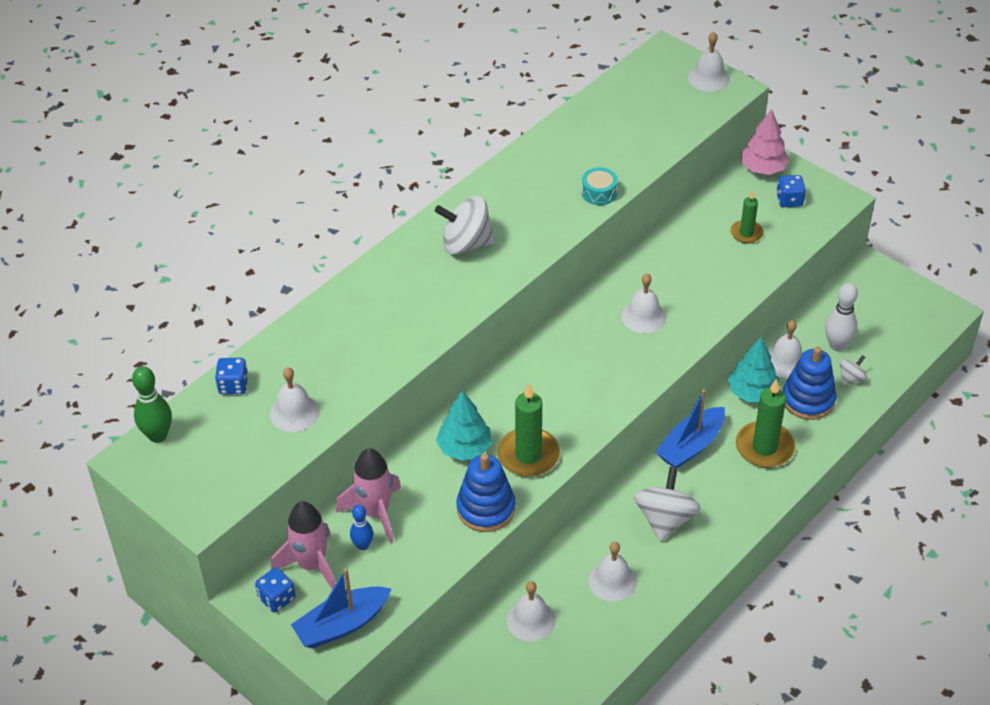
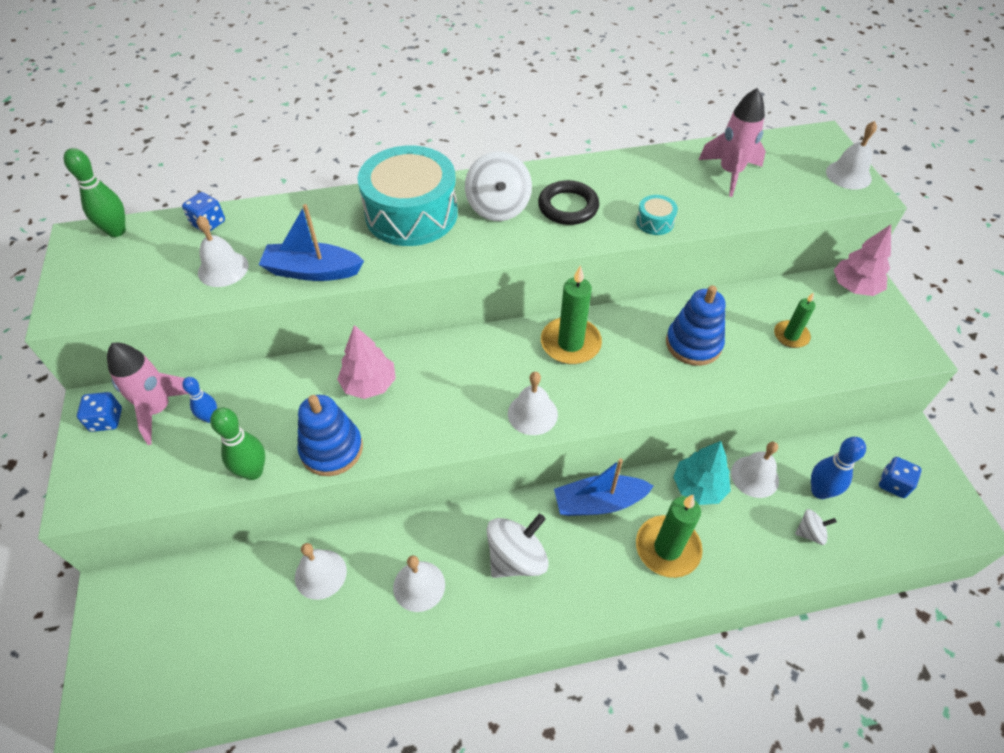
camera: 35 degrees right, 5 degrees up
blue boat [291,568,391,648] -> blue boat moved to [259,204,364,281]
pink rocket [336,448,401,544] -> pink rocket moved to [699,88,766,197]
white spinning top [435,196,495,255] -> white spinning top turned 135 degrees counterclockwise [465,151,532,221]
turquoise tree [436,390,492,461] -> pink tree [337,325,396,399]
green candle [497,383,560,477] -> green candle moved to [541,265,602,364]
white bell [622,273,666,333] -> white bell moved to [508,372,558,435]
blue dice [776,175,806,207] -> blue dice moved to [879,457,922,498]
blue stacking toy [783,347,837,420] -> blue stacking toy moved to [666,285,725,366]
white bowling pin [825,283,858,351] -> blue bowling pin [811,437,866,499]
none -> green bowling pin [210,408,265,480]
none -> turquoise drum [358,146,458,246]
none -> black ring [538,180,599,225]

